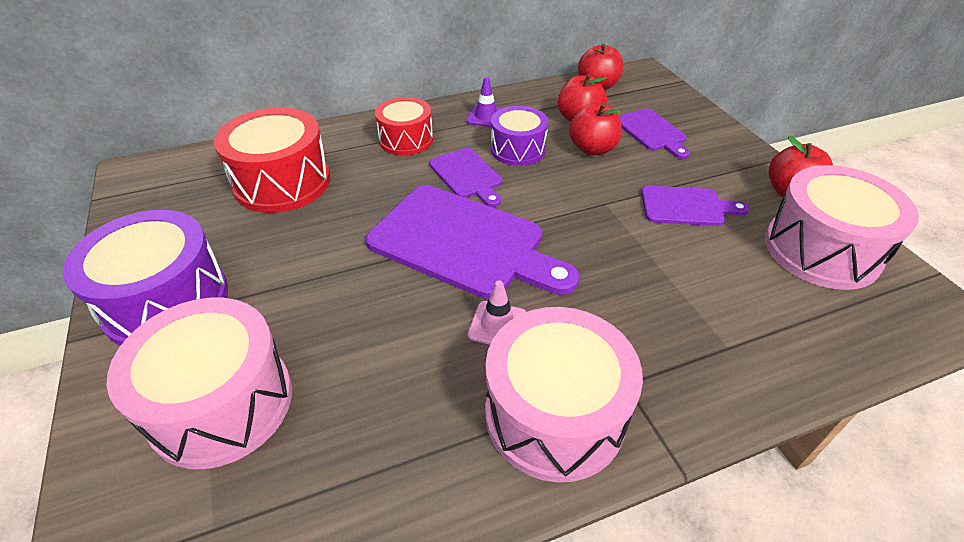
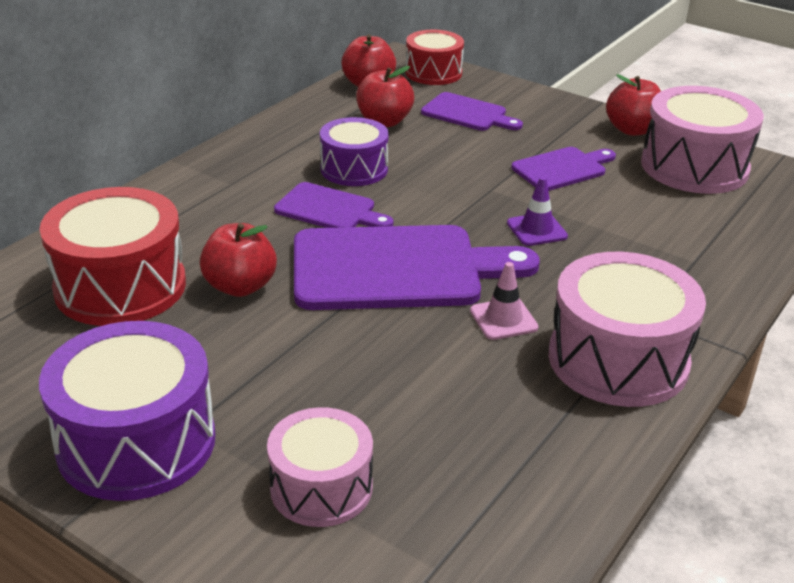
camera: 35 degrees left, 10 degrees down
pink drum [107,298,292,469] -> pink drum [267,407,373,527], size x0.63
red drum [375,97,433,155] -> red drum moved to [405,30,464,85]
purple traffic cone [466,77,502,127] -> purple traffic cone moved to [507,177,568,246]
red apple [569,103,622,155] -> red apple moved to [200,223,277,297]

